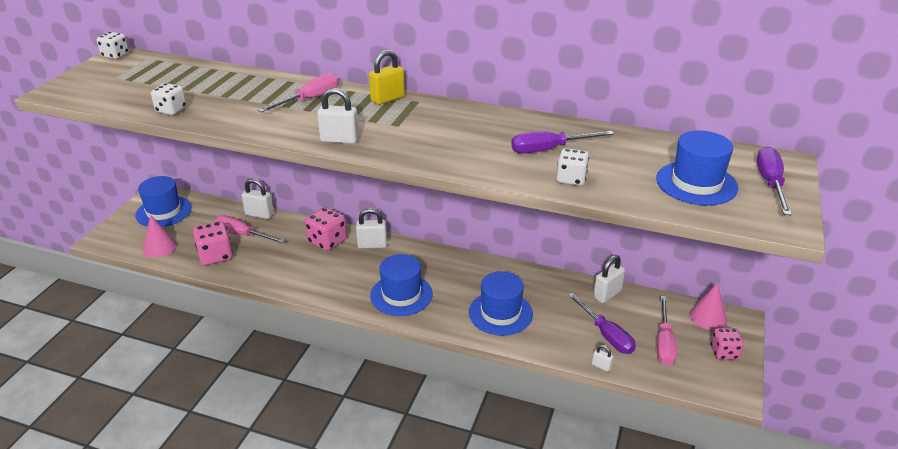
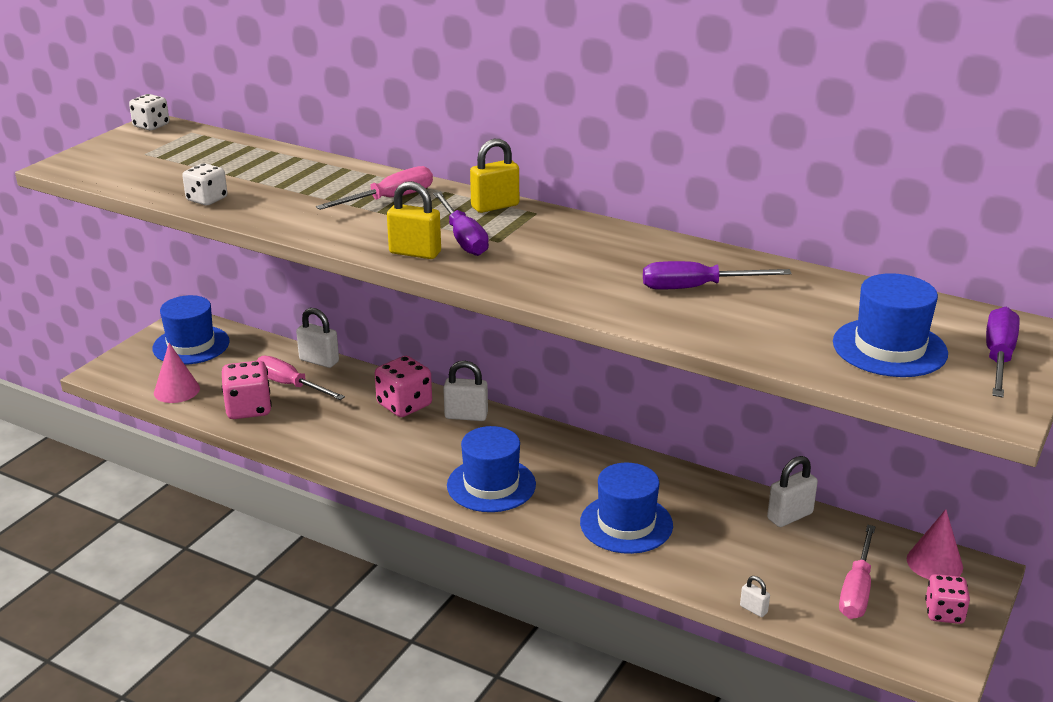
camera: 10 degrees right, 5 degrees down
white padlock [317,88,359,144] -> yellow padlock [387,181,441,259]
white dice [557,148,589,186] -> none
purple screwdriver [568,293,636,354] -> purple screwdriver moved to [433,192,489,256]

